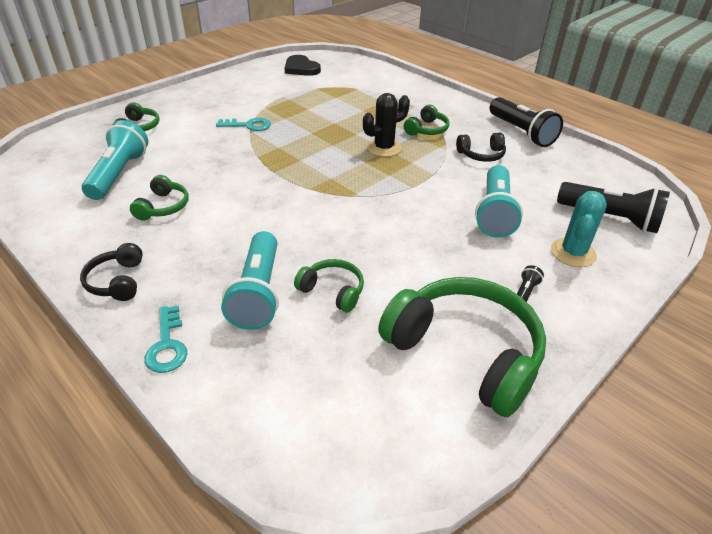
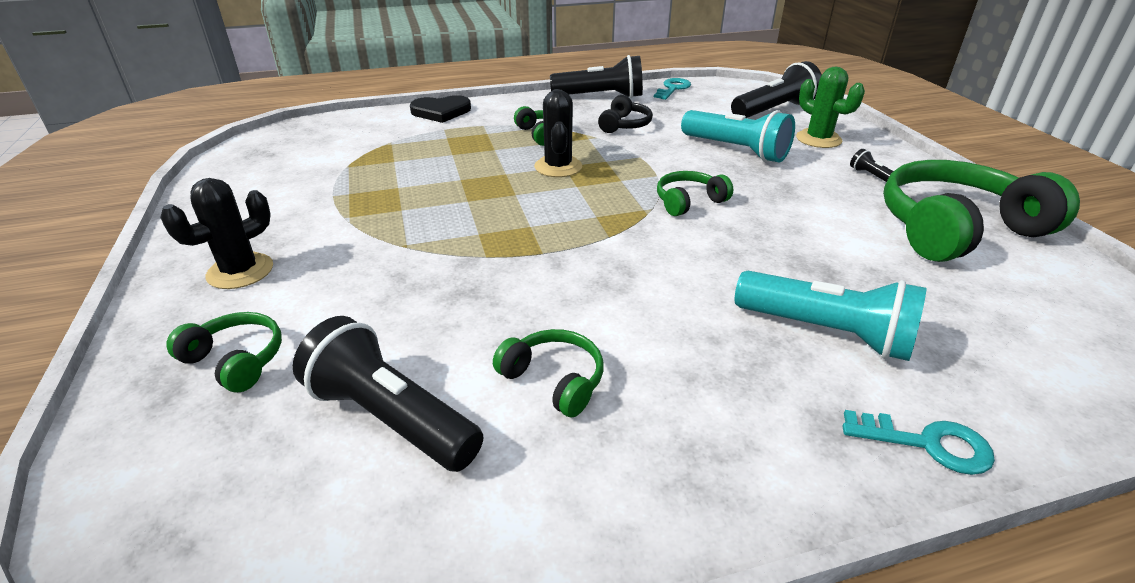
camera: 60 degrees left, 5 degrees down
black headphones [80,243,143,301] -> none
turquoise flashlight [82,120,148,200] -> black flashlight [293,316,484,472]
turquoise key [216,118,271,131] -> turquoise key moved to [654,78,691,100]
black heart [285,55,321,76] -> black heart moved to [410,95,471,123]
green headphones [294,259,364,312] -> green headphones moved to [657,171,733,216]
turquoise cactus [551,191,607,267] -> green cactus [796,67,865,148]
none -> black cactus [160,178,273,289]

